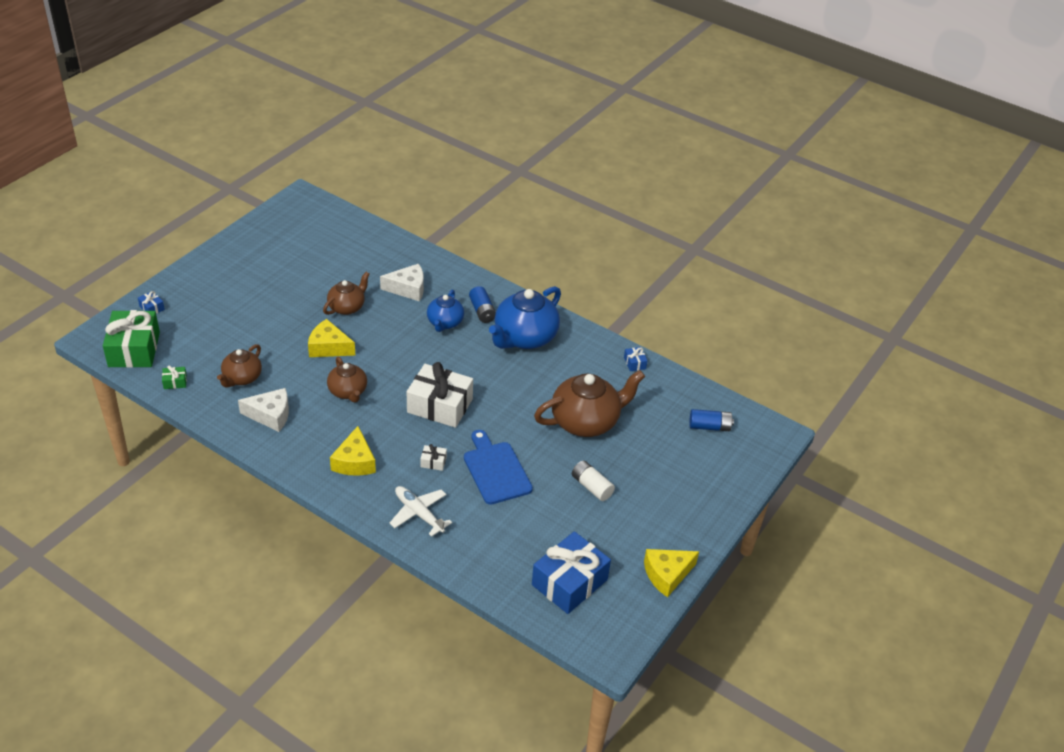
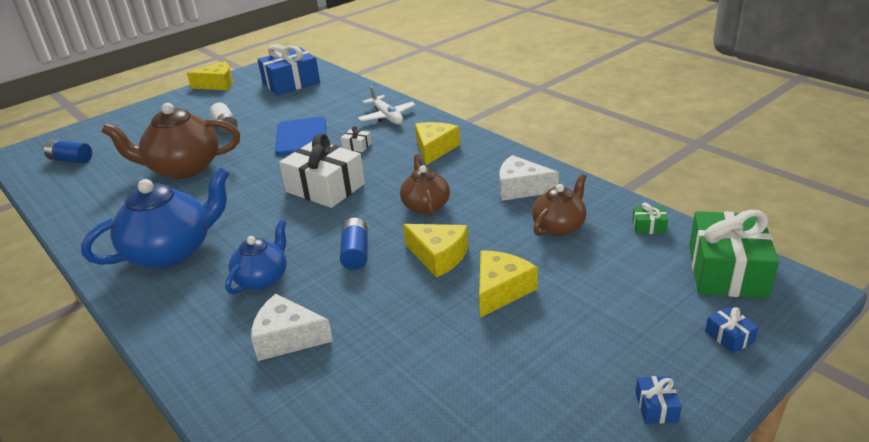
camera: 160 degrees left, 10 degrees down
brown teapot [323,272,370,315] -> none
blue battery [469,286,496,323] -> blue battery moved to [340,218,368,270]
blue gift [624,347,647,371] -> blue gift moved to [635,376,682,424]
none -> yellow cheese [479,250,538,318]

